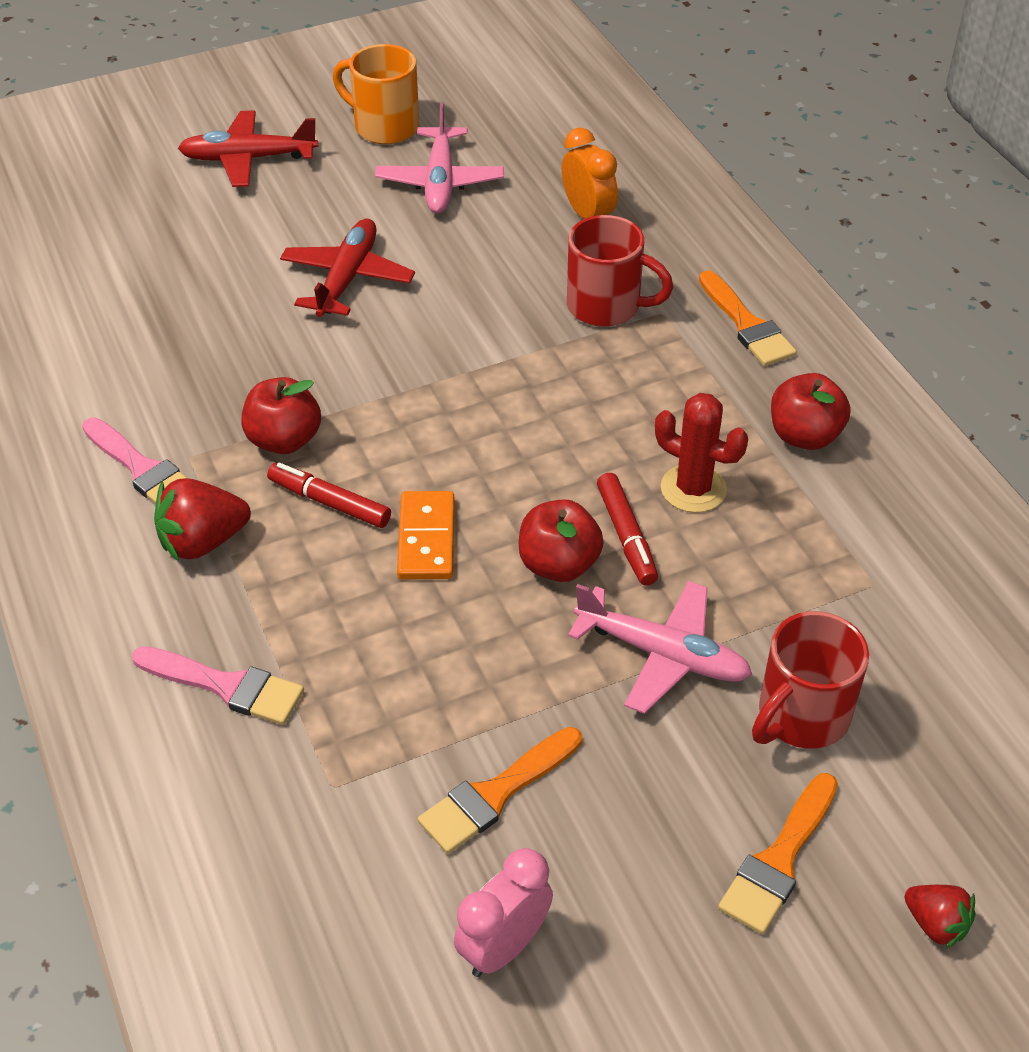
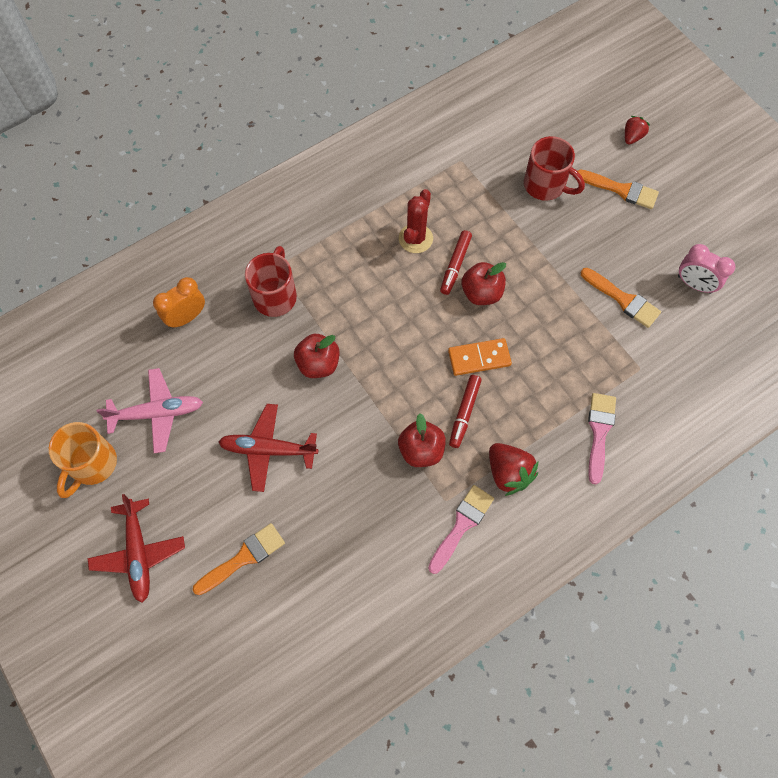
camera: 100 degrees left, 20 degrees up
pink plane [568,581,752,714] -> none
red marker [597,473,658,586] -> red marker turned 135 degrees clockwise [440,230,472,295]
orange brush [699,270,797,366] -> orange brush moved to [193,523,285,595]
red apple [771,373,851,450] -> red apple moved to [294,334,340,378]

